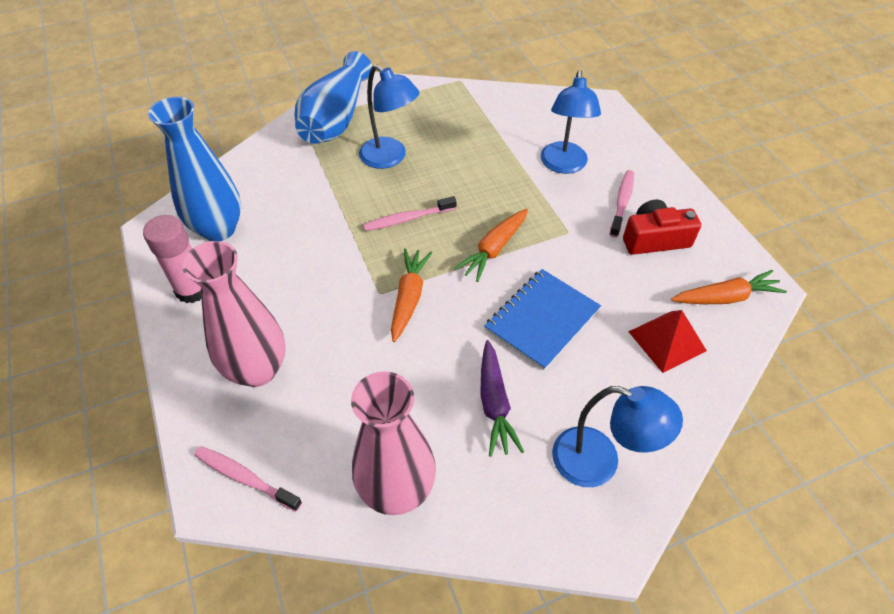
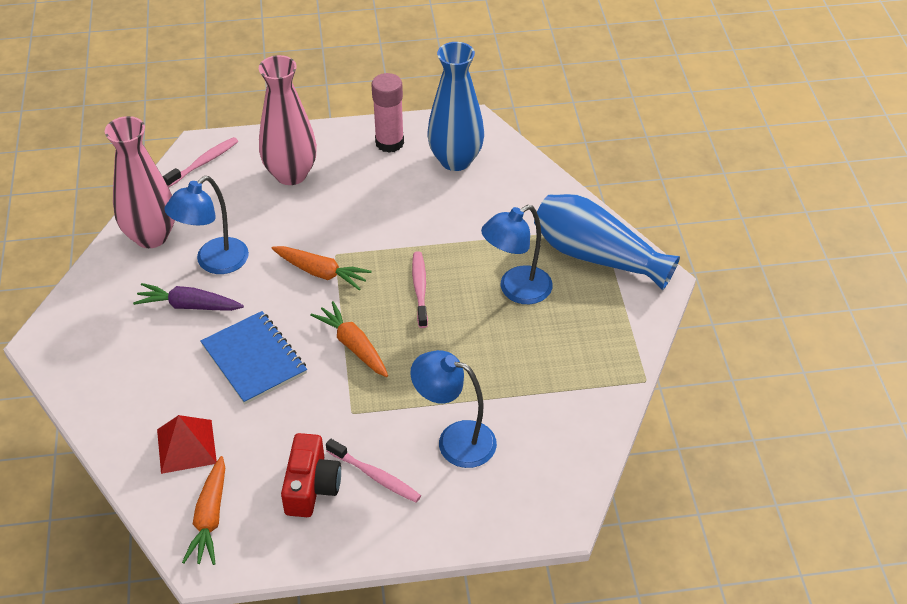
camera: 105 degrees right, 5 degrees down
blue lamp [552,386,683,487] -> blue lamp moved to [165,176,249,274]

